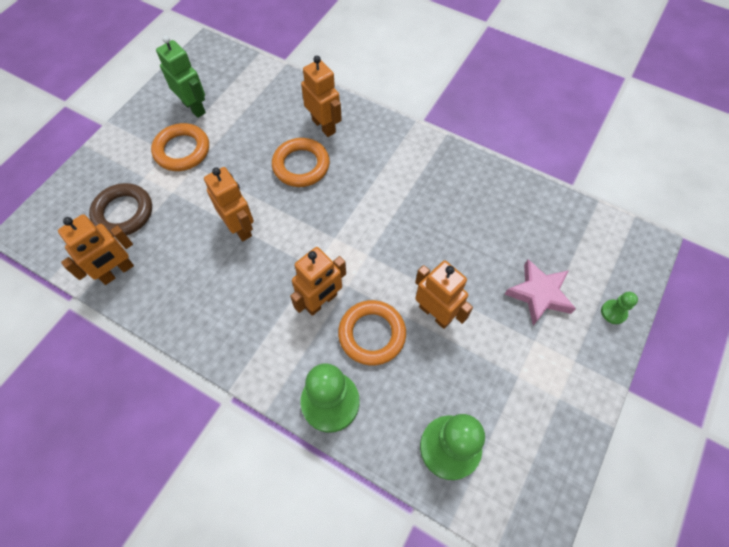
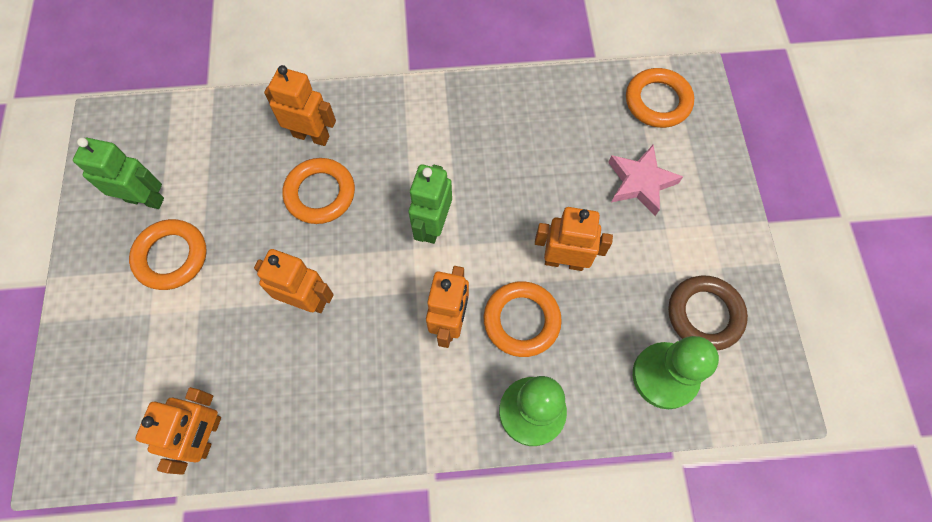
camera: 35 degrees left, 5 degrees up
brown ring [89,183,152,237] -> brown ring moved to [668,276,748,351]
green pawn [601,292,638,324] -> none
none -> green robot [409,164,452,244]
none -> orange ring [626,68,694,128]

